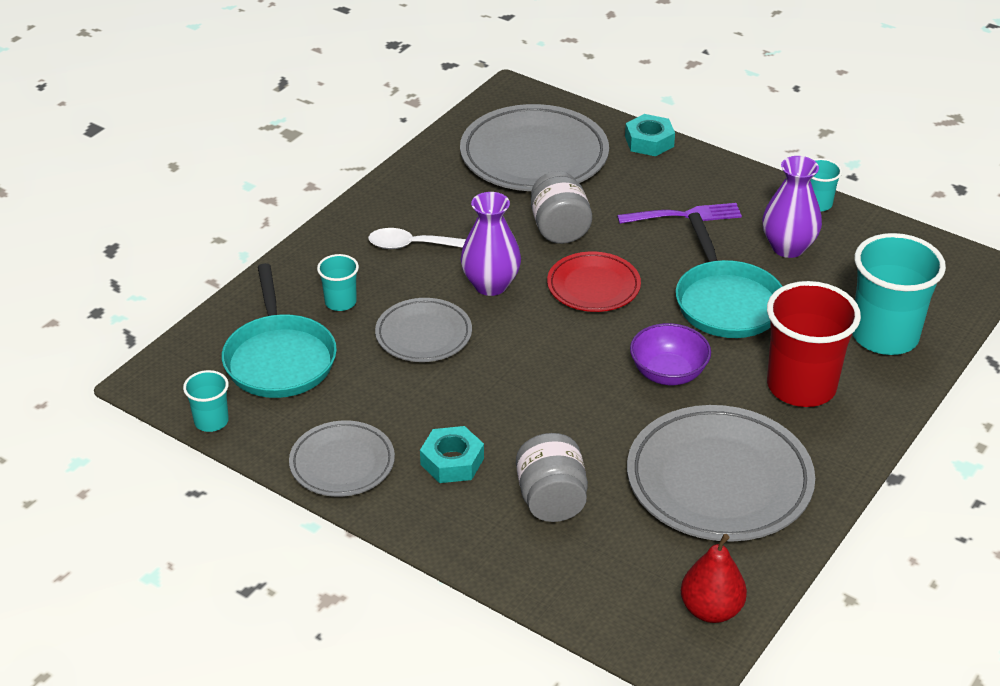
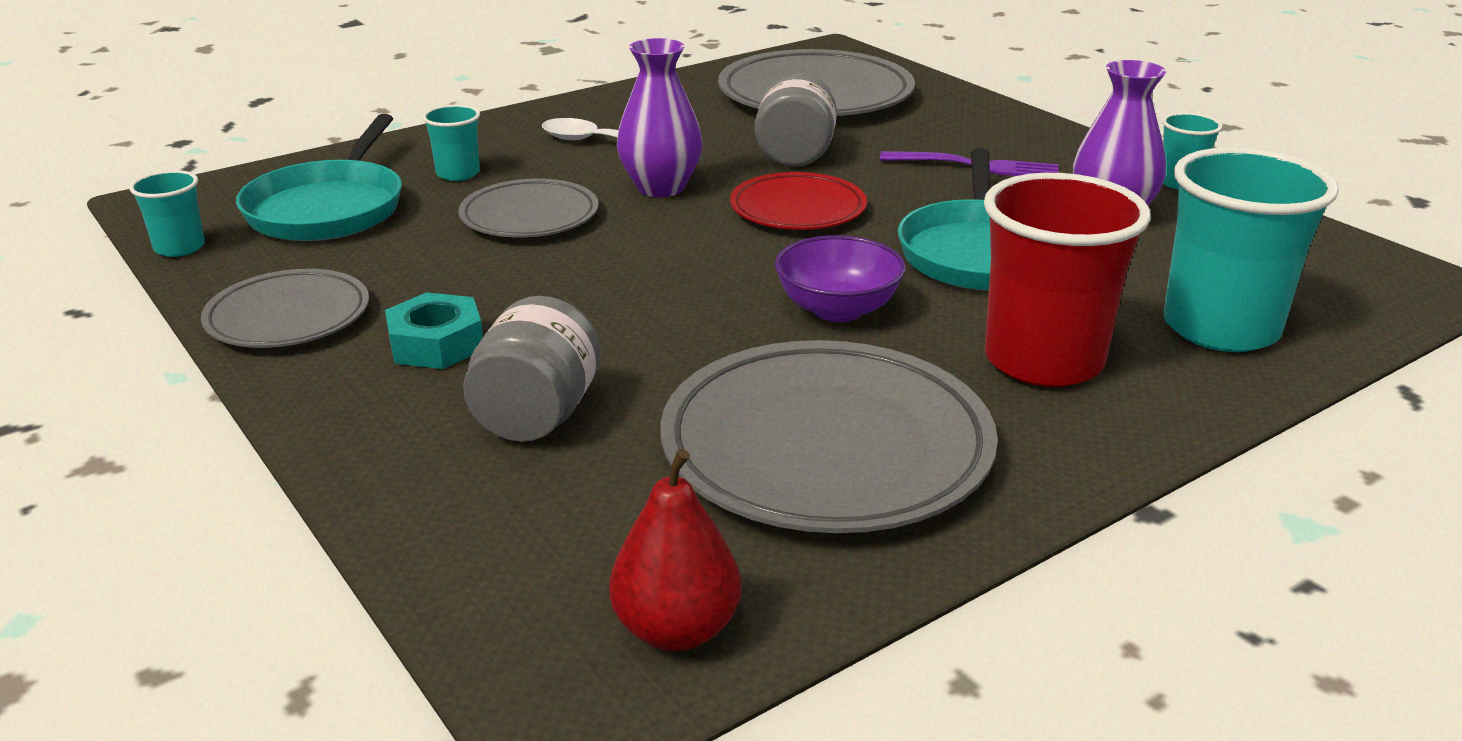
camera: 20 degrees right, 10 degrees down
turquoise nut [625,114,675,156] -> none

